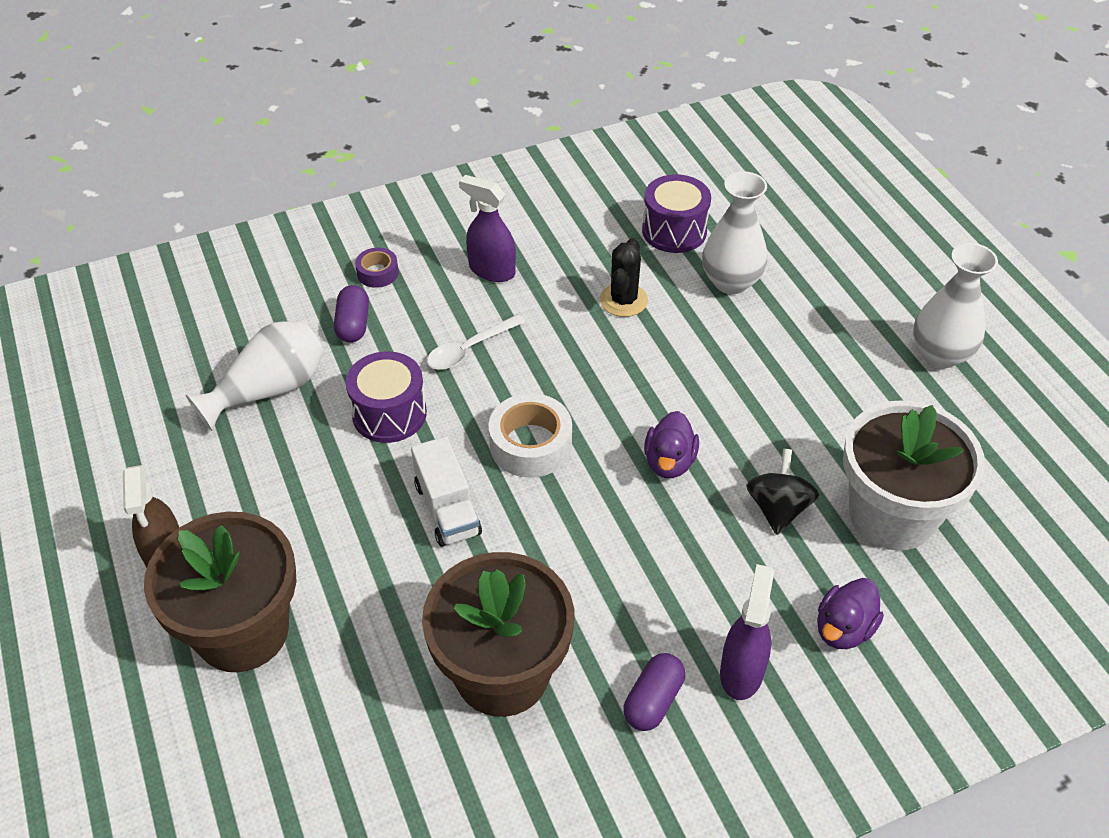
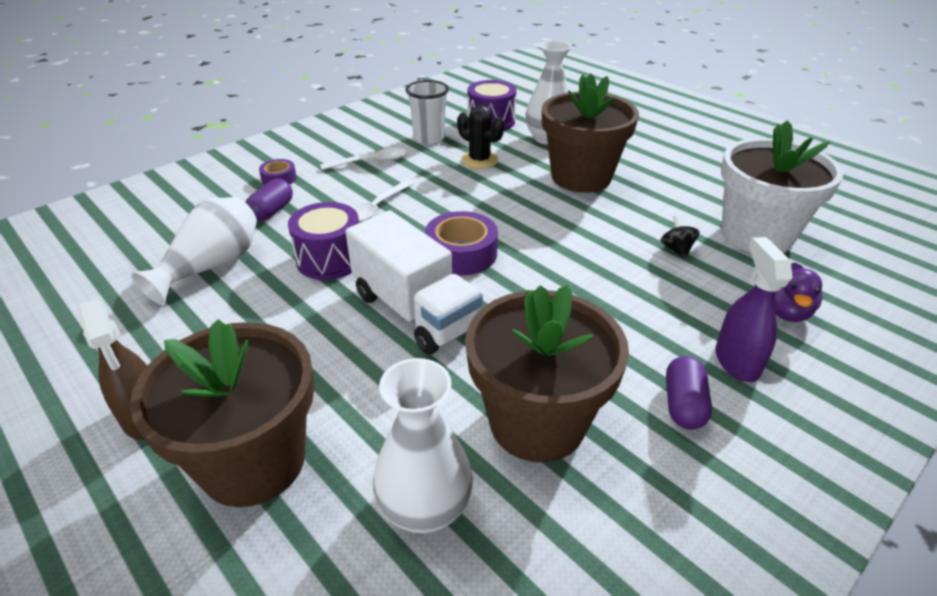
camera: 20 degrees left, 10 degrees down
purple capsule [334,285,369,342] -> purple capsule turned 45 degrees clockwise [245,179,293,221]
white truck [411,436,482,547] -> white truck [345,210,483,354], size x1.55
purple spray bottle [459,175,516,282] -> white spoon [320,147,406,170]
white tape [489,393,572,478] -> purple tape [425,211,498,275]
black cactus [600,238,648,317] -> black cactus turned 45 degrees counterclockwise [457,105,504,169]
purple duck [644,411,699,478] -> none
black spinning top [746,449,819,535] -> black spinning top [660,215,700,259], size x0.64
white vase [913,243,998,368] -> white vase moved to [373,358,473,533]
none -> white cup [405,80,449,144]
none -> brown flower pot [542,73,639,193]

